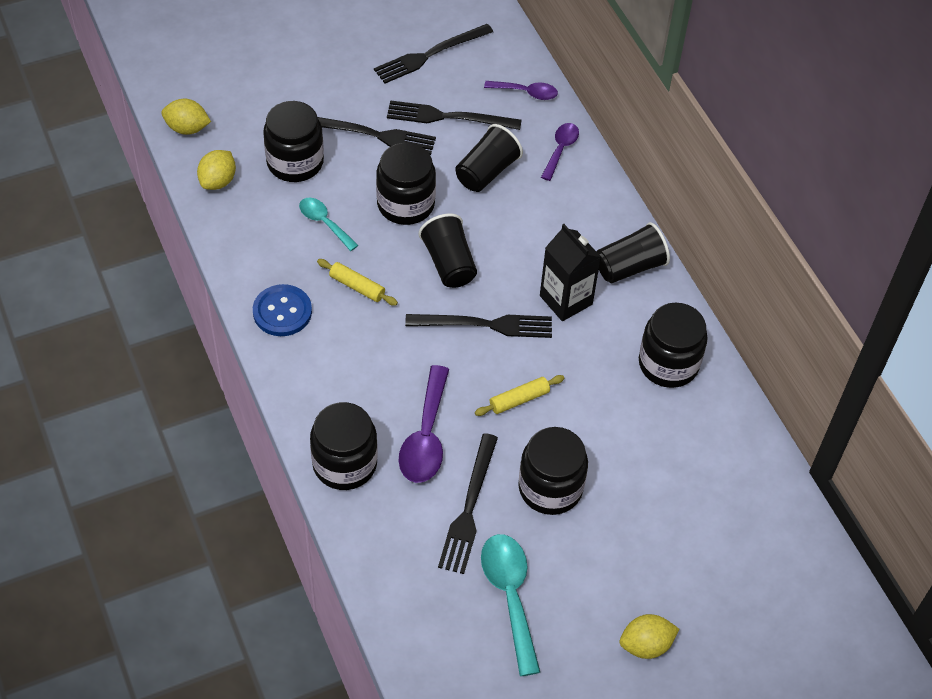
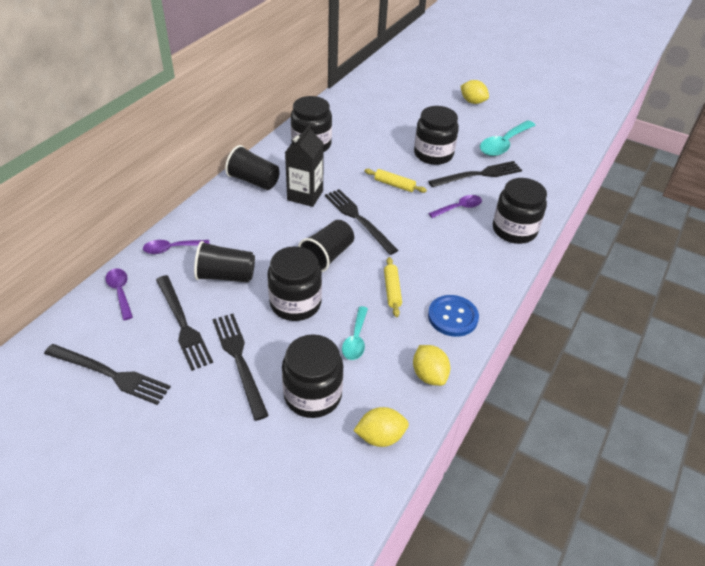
camera: 125 degrees left, 10 degrees down
yellow lemon [161,99,211,135] -> yellow lemon moved to [413,345,450,386]
purple spoon [399,365,449,483] -> purple spoon [428,195,482,218], size x0.61

